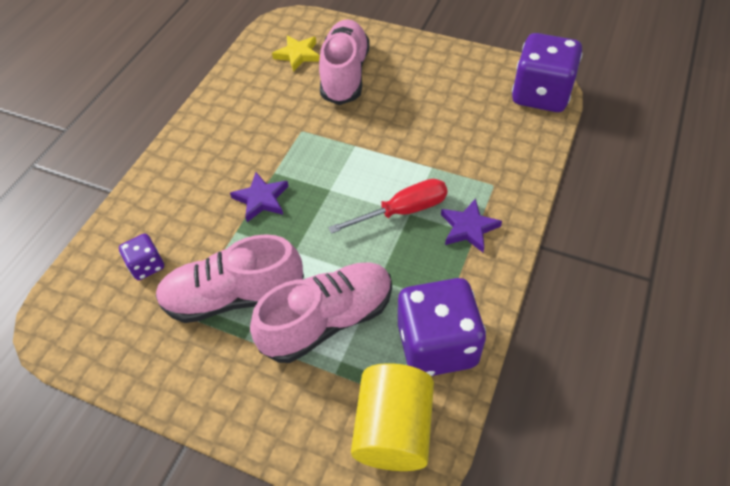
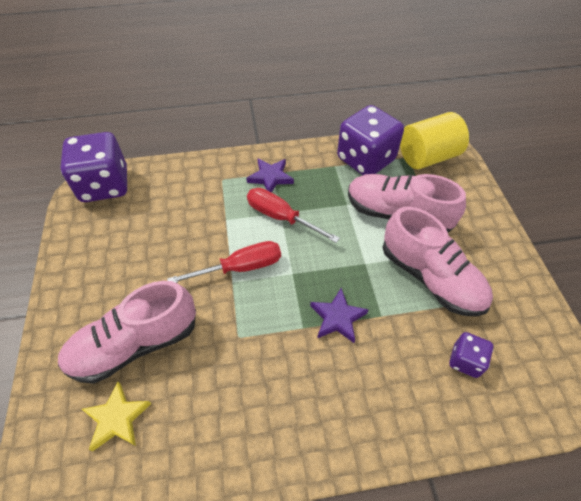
camera: 125 degrees left, 0 degrees up
none -> red screwdriver [167,241,281,283]

